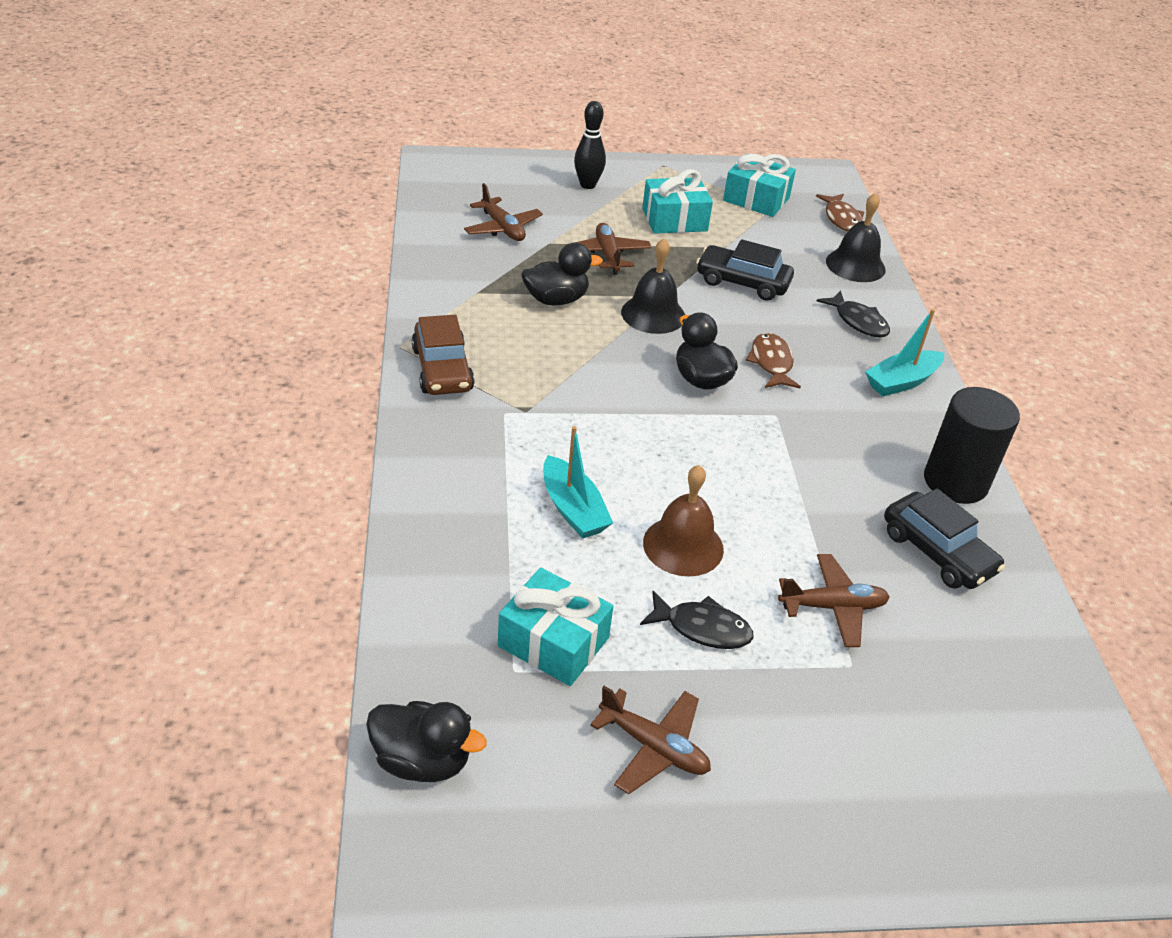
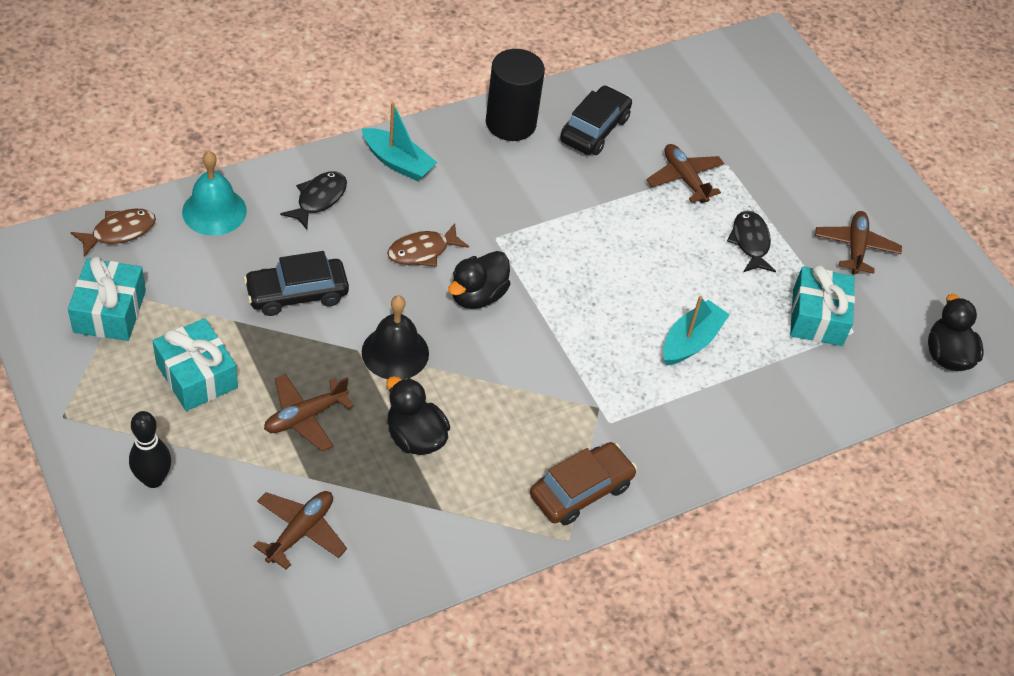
camera: 115 degrees left, 10 degrees up
brown bell [643,465,724,576] -> none
black car [696,239,794,301] -> black car turned 75 degrees clockwise [244,251,349,316]
black bell [826,193,885,282] -> turquoise bell [182,151,247,236]

